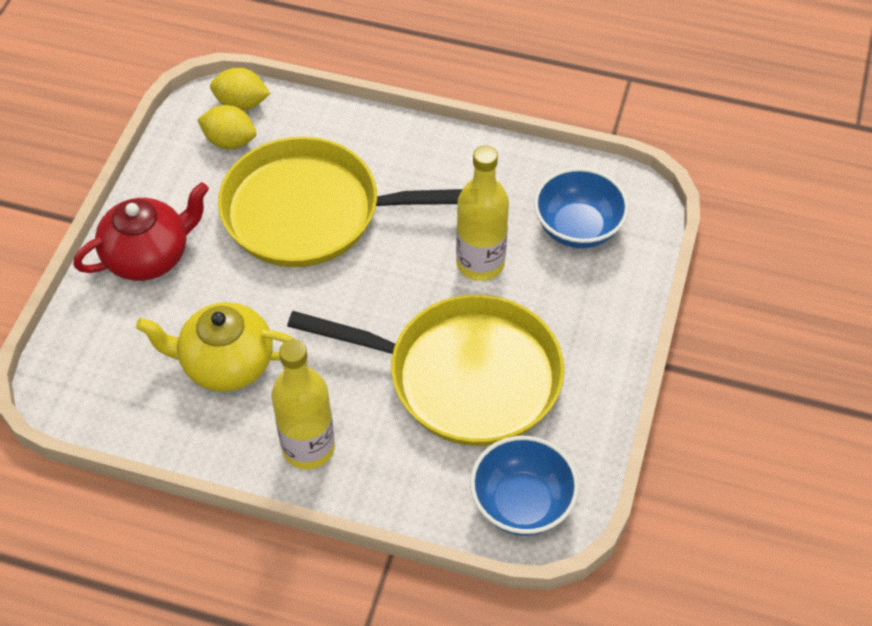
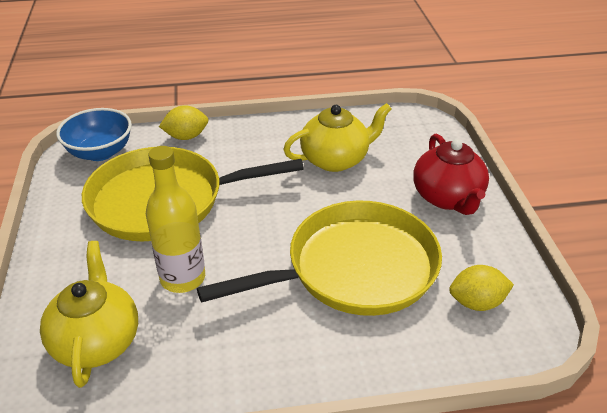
camera: 155 degrees right, 15 degrees down
red teapot [73,182,209,281] -> red teapot turned 45 degrees counterclockwise [413,134,489,215]
yellow lemon [210,67,271,111] -> yellow lemon moved to [159,105,209,140]
yellow bottle [271,339,335,469] -> none
blue bowl [534,168,629,248] -> yellow teapot [40,241,138,388]

